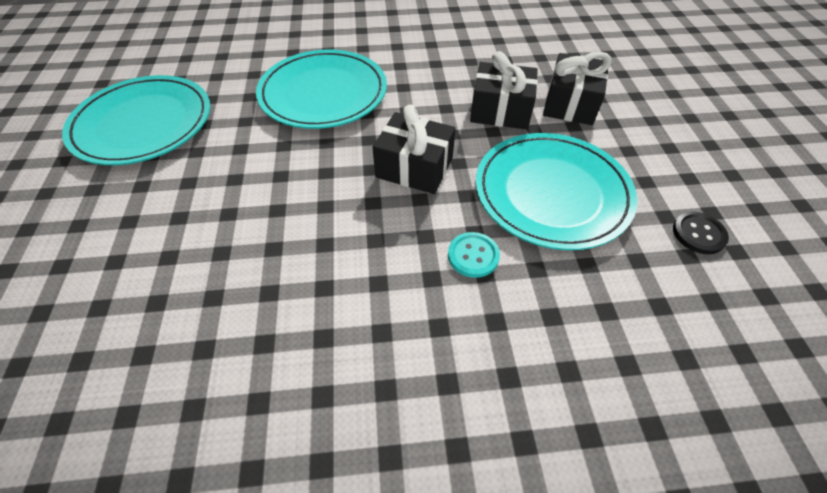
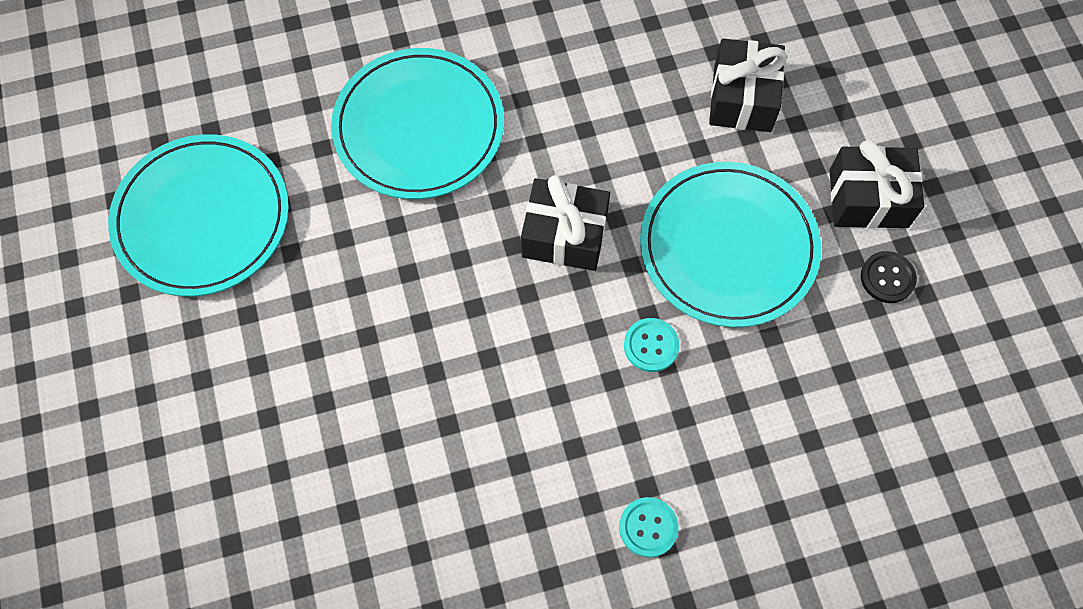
camera: 10 degrees left, 15 degrees up
black gift [470,51,538,129] -> black gift moved to [829,140,924,228]
none -> turquoise button [619,497,679,558]

